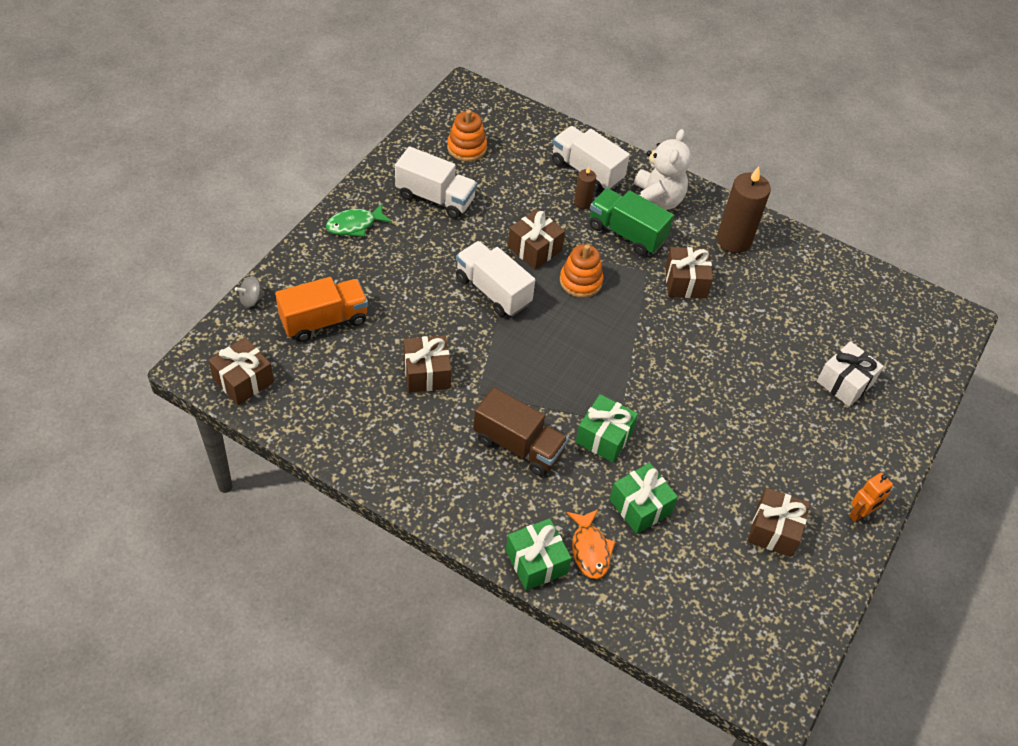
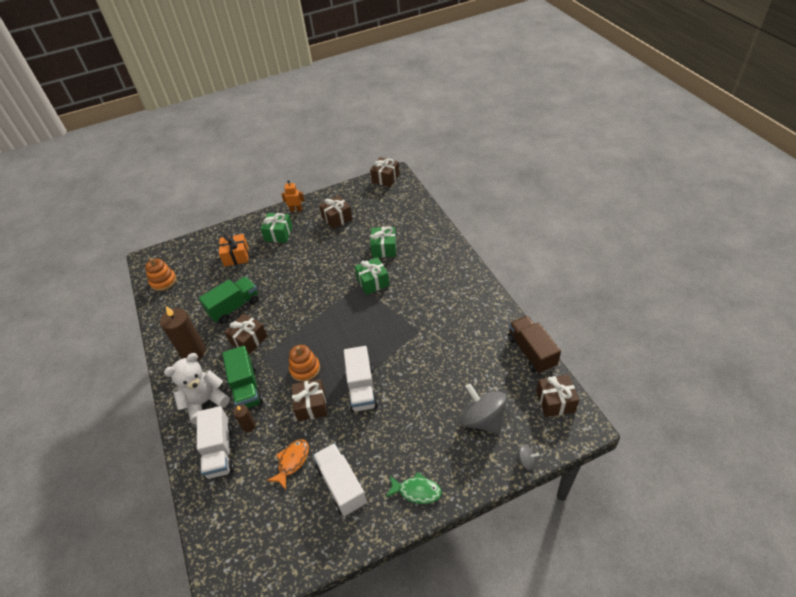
camera: 135 degrees left, 5 degrees down
orange truck [275,277,368,342] -> grey spinning top [460,384,507,434]
brown gift [404,335,451,393] -> brown gift moved to [370,157,400,187]
orange stacking toy [447,110,487,162] -> orange stacking toy moved to [145,258,177,291]
brown truck [473,387,568,476] -> brown truck moved to [508,316,561,374]
green gift [506,518,571,590] -> green gift moved to [260,213,293,243]
orange fish [567,509,616,579] -> orange fish moved to [267,439,309,490]
white gift [817,341,884,407] -> orange gift [219,234,249,266]
none -> green truck [199,277,259,323]

